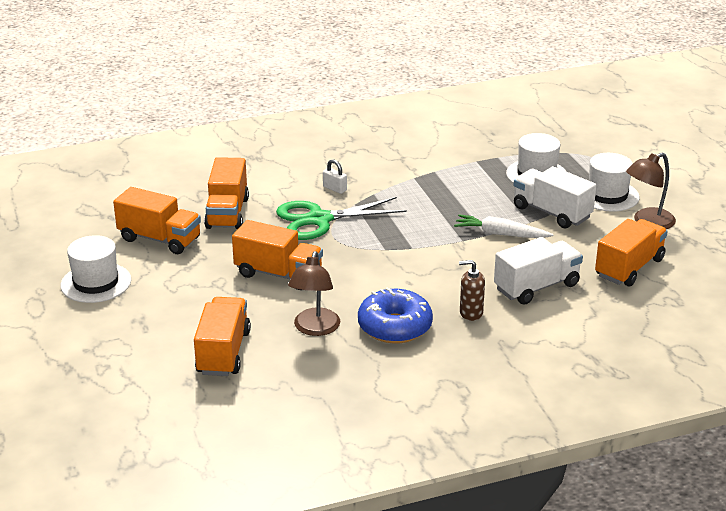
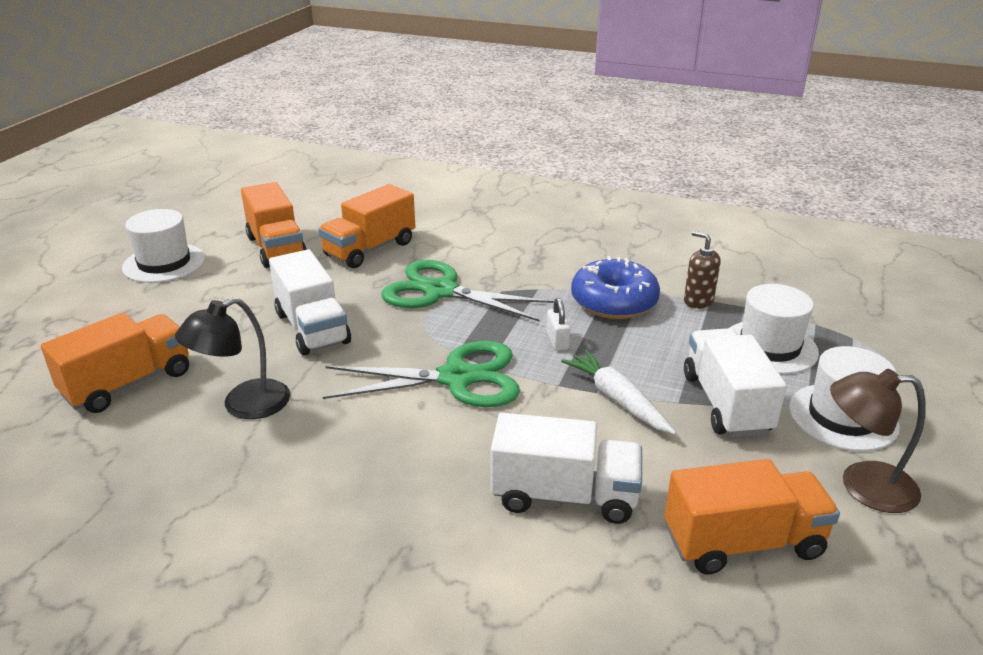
camera: 40 degrees right, 0 degrees up
orange truck [232,220,323,290] -> white truck [269,249,351,355]
brown lamp [288,251,340,336] -> black lamp [175,297,290,419]
white padlock [323,159,347,194] -> white padlock moved to [547,298,571,351]
blue donut [358,288,433,344] -> blue donut moved to [571,256,660,319]
brown soap dispenser [459,260,485,321] -> brown soap dispenser moved to [684,231,721,309]
none -> green scissors [323,341,520,407]

